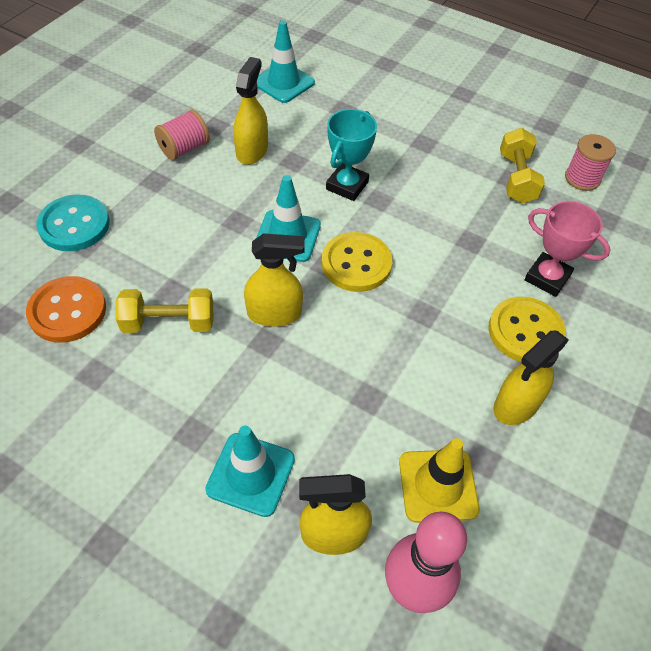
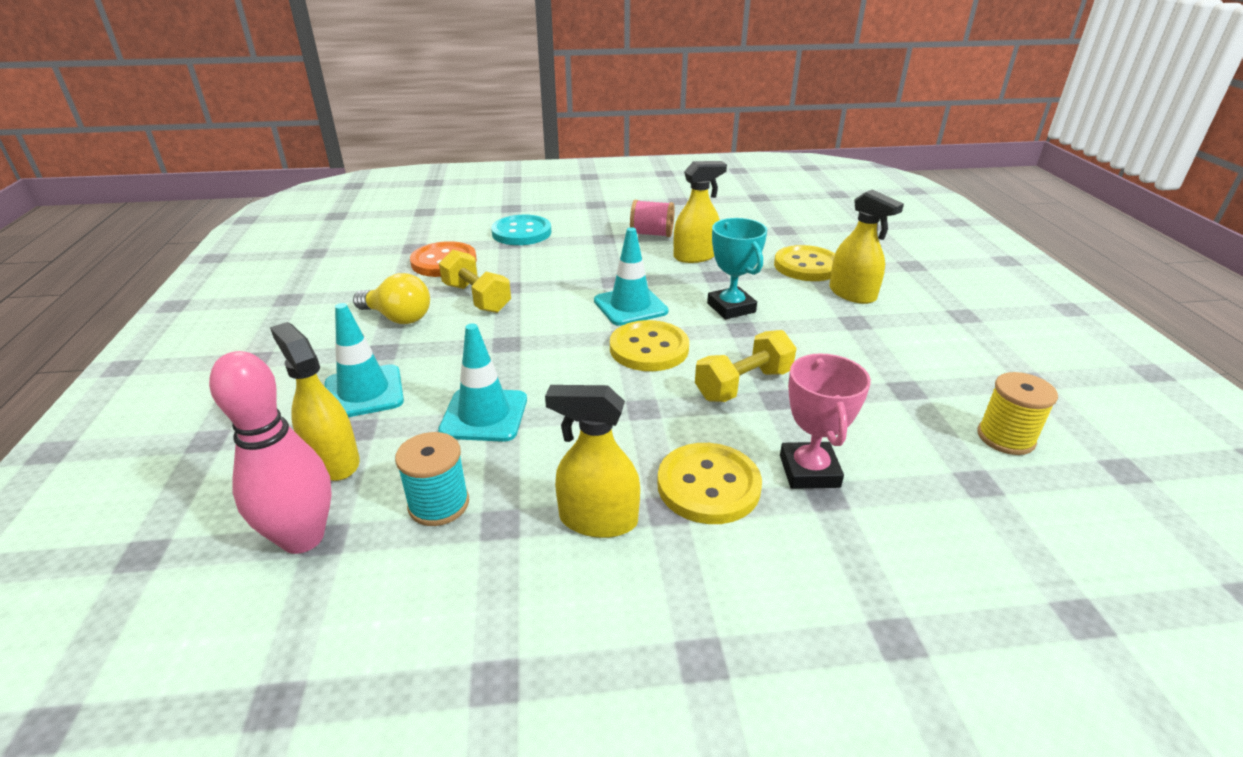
camera: 55 degrees right, 20 degrees down
yellow spray bottle [244,233,305,327] -> yellow spray bottle moved to [829,190,904,304]
turquoise traffic cone [256,20,315,103] -> turquoise traffic cone moved to [438,324,527,442]
turquoise trophy [326,109,377,201] -> turquoise trophy turned 75 degrees clockwise [707,218,767,319]
yellow traffic cone [399,438,480,523] -> turquoise spool [395,432,469,526]
yellow dumbbell [500,128,545,203] -> yellow dumbbell moved to [695,330,797,402]
pink spool [565,134,616,191] -> yellow spool [978,372,1058,455]
none -> yellow light bulb [353,273,430,324]
none -> yellow button [774,245,835,281]

